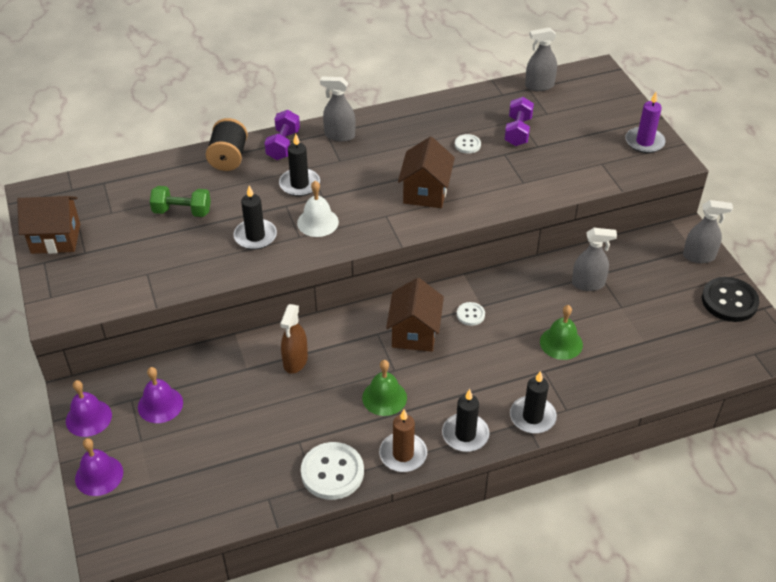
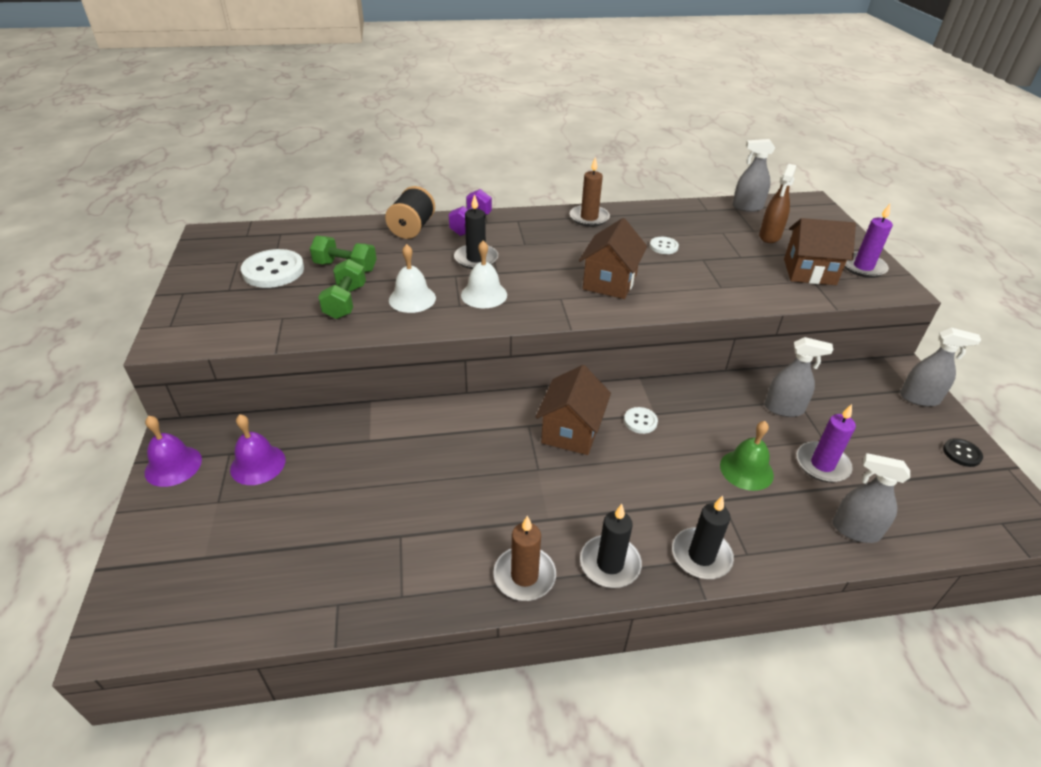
camera: 10 degrees right, 5 degrees down
brown house [17,196,80,254] -> brown house moved to [784,218,856,285]
purple bell [75,438,123,496] -> none
black candle [233,185,277,250] -> white bell [389,244,436,313]
brown spray bottle [280,304,308,374] -> brown spray bottle moved to [759,164,796,243]
white button [301,442,364,500] -> white button moved to [241,249,304,288]
grey spray bottle [320,77,356,142] -> grey spray bottle moved to [833,453,910,543]
green bell [362,360,407,416] -> none
purple dumbbell [504,97,534,146] -> none
black button [702,277,759,322] -> black button [943,438,983,467], size x0.51
none -> green dumbbell [318,259,366,319]
none -> brown candle [570,157,610,227]
none -> purple candle [797,404,856,483]

